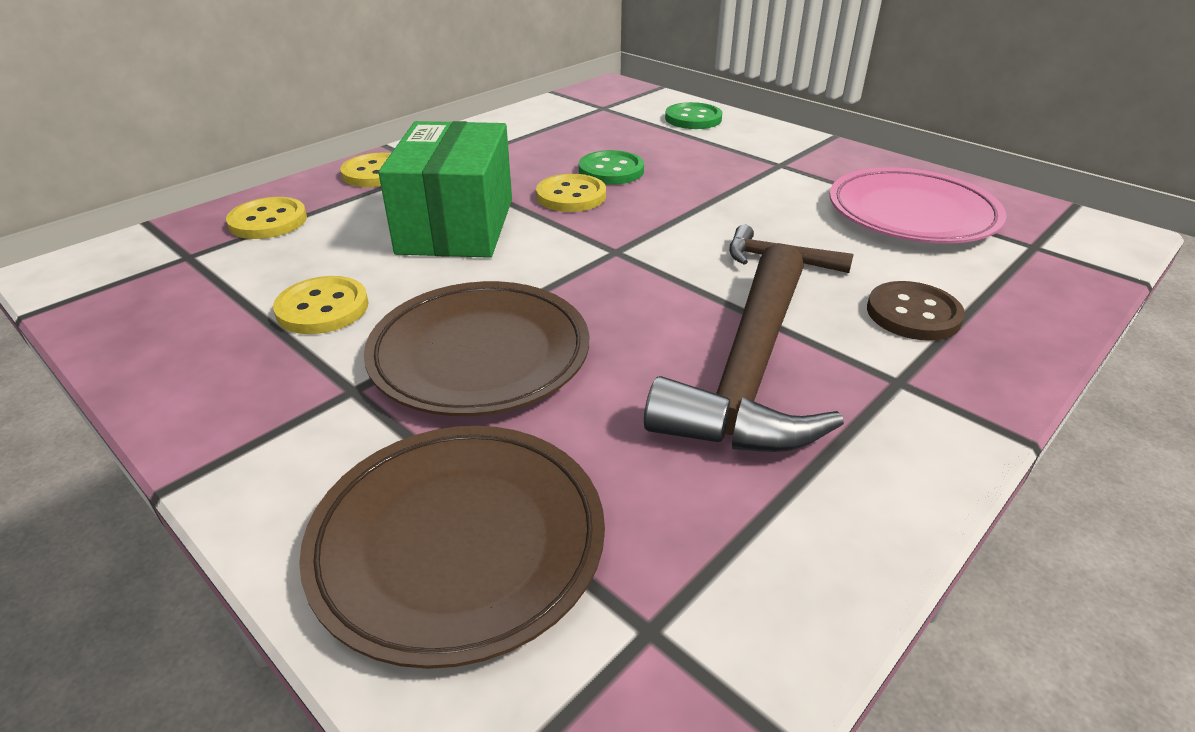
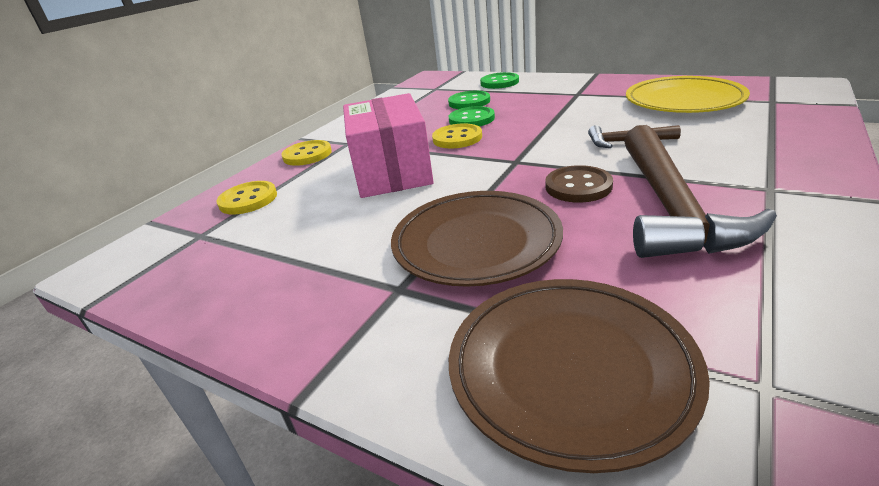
camera: 10 degrees left, 5 degrees down
yellow button [273,276,369,334] -> none
green box [378,121,512,258] -> pink box [343,93,434,198]
pink plate [829,167,1007,244] -> yellow plate [626,76,750,113]
brown button [867,281,965,341] -> brown button moved to [545,165,613,203]
none -> green button [448,91,490,109]

